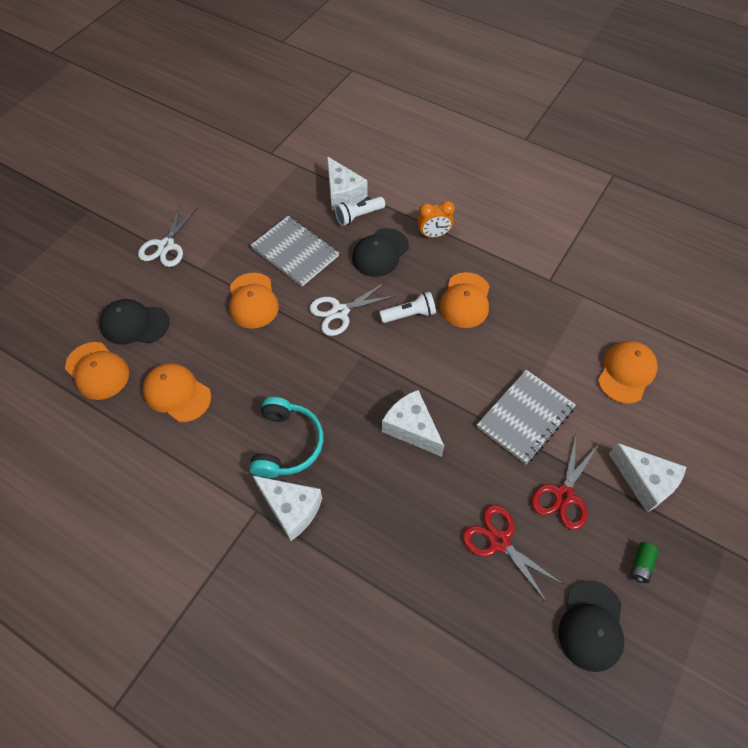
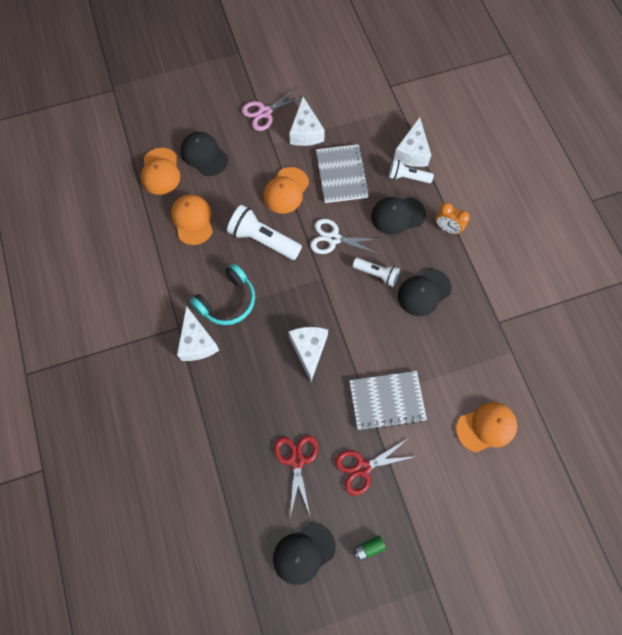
camera: 40 degrees right, 10 degrees up
white scissors [138,205,198,267] -> pink scissors [242,87,306,131]
orange cap [440,272,490,328] -> black cap [398,269,452,316]
white cheese [609,443,686,512] -> white cheese moved to [289,97,325,146]
none -> white flashlight [227,205,302,260]

